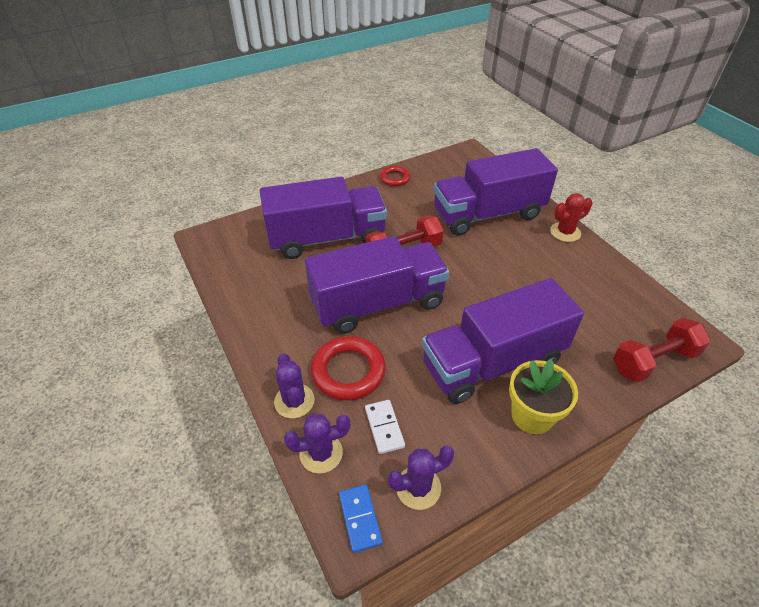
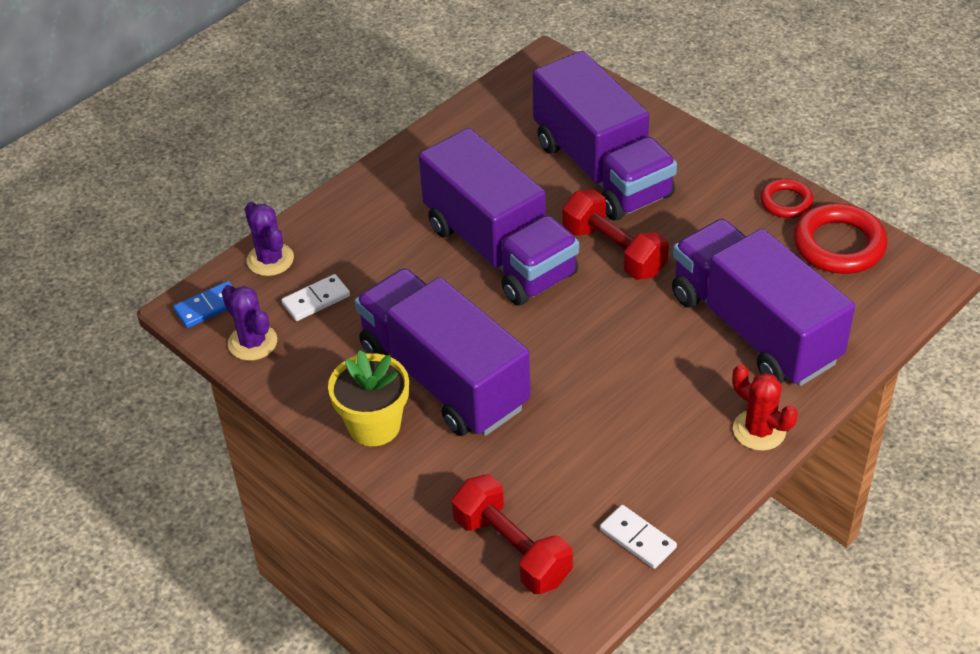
camera: 75 degrees right, 0 degrees up
purple cactus [274,354,315,418] -> none
red ring [311,336,386,401] -> red ring moved to [793,203,888,274]
none -> white domino [600,505,677,569]

